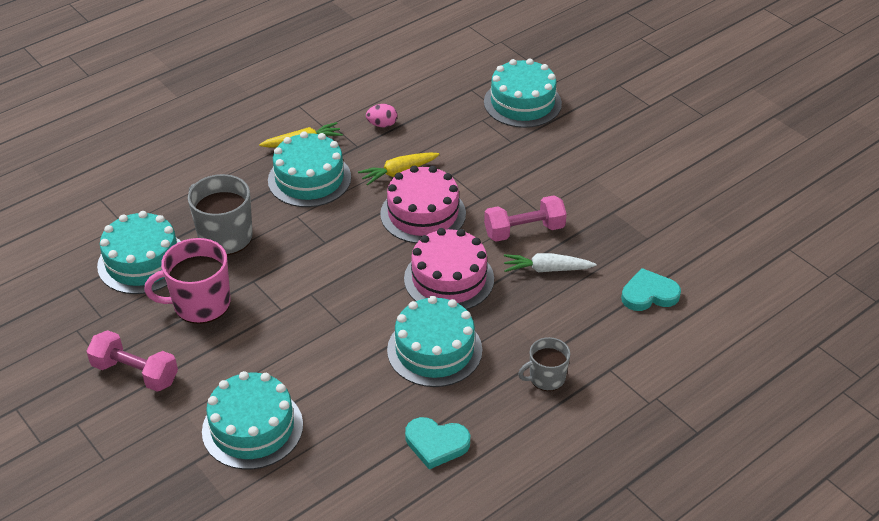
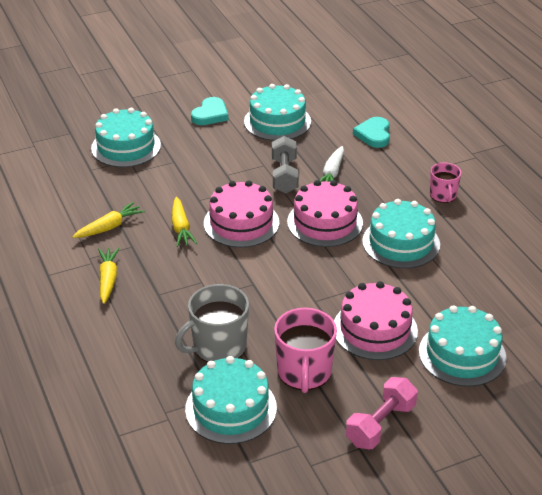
camera: 75 degrees left, 5 degrees down
turquoise cake [268,131,351,207] -> turquoise cake moved to [244,84,311,141]
pink egg [366,104,397,127] -> yellow carrot [72,202,145,238]
turquoise heart [405,417,470,469] -> turquoise heart moved to [191,97,229,125]
pink dumbbell [484,195,567,242] -> grey dumbbell [272,136,299,193]
grey mug [518,337,570,391] -> pink mug [430,163,461,203]
none -> pink cake [334,281,418,360]

